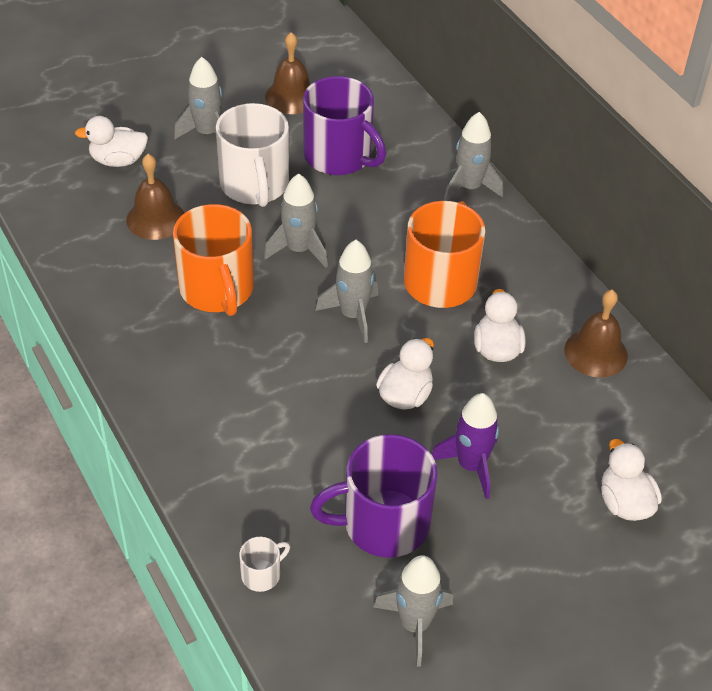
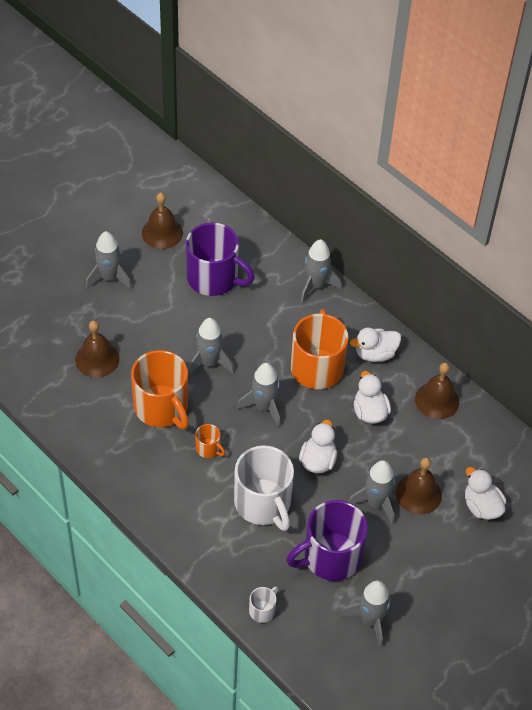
camera: 15 degrees left, 5 degrees up
white duck [75,116,148,167] -> white duck moved to [350,327,401,362]
white mug [216,103,289,207] -> white mug moved to [234,445,294,531]
purple rocket [431,393,499,499] -> grey rocket [348,460,395,525]
none -> orange mug [195,424,225,458]
none -> brown bell [395,457,442,514]

